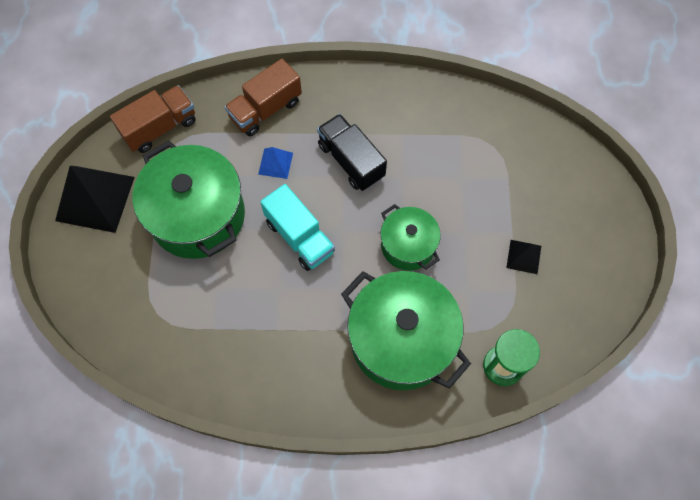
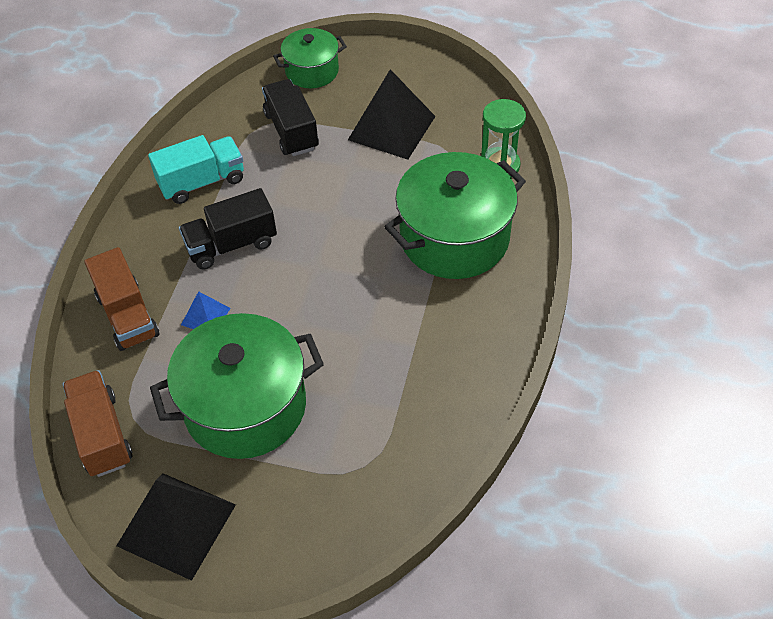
camera: 75 degrees left, 15 degrees down
turquoise truck [260,184,335,271] -> turquoise truck moved to [148,135,244,204]
green pot [380,204,441,271] -> green pot moved to [273,28,347,88]
black pyramid [506,240,541,274] -> black pyramid [348,69,436,160], size x2.06
none -> black truck [262,79,319,156]

